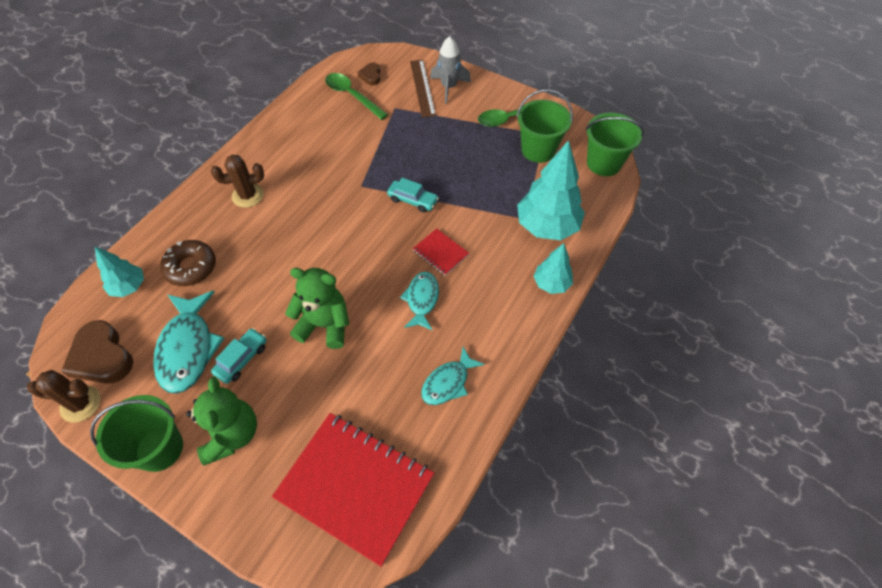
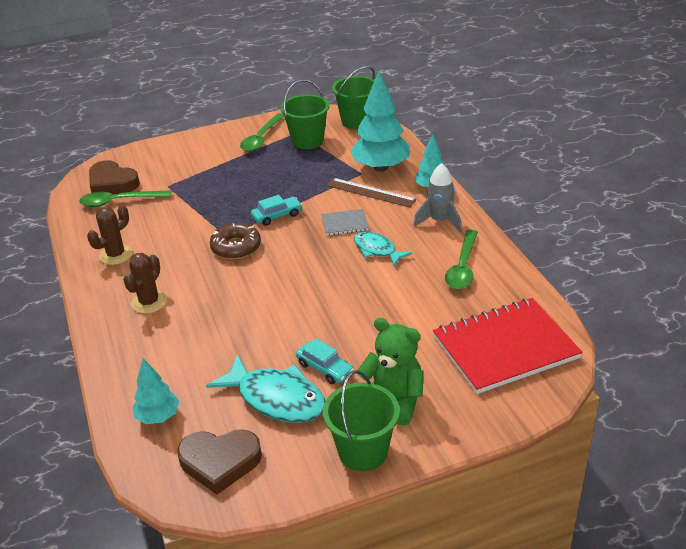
camera: 50 degrees left, 20 degrees down
brown cactus [27,370,101,423] -> brown cactus moved to [87,205,133,265]
brown donut [160,240,216,286] -> brown donut moved to [210,223,261,259]
turquoise car [211,328,267,384] -> turquoise car turned 150 degrees clockwise [296,338,354,384]
green teddy bear [285,268,349,349] -> none
brown heart [357,63,380,85] -> brown heart [89,160,140,194], size x1.87
brown ruler [410,60,436,117] -> brown ruler moved to [326,178,417,207]
red notebook [413,228,469,276] -> grey notebook [321,209,369,235]
turquoise fish [421,347,485,405] -> green spoon [445,230,478,289]
grey rocket [430,36,471,104] -> grey rocket moved to [413,163,462,233]

